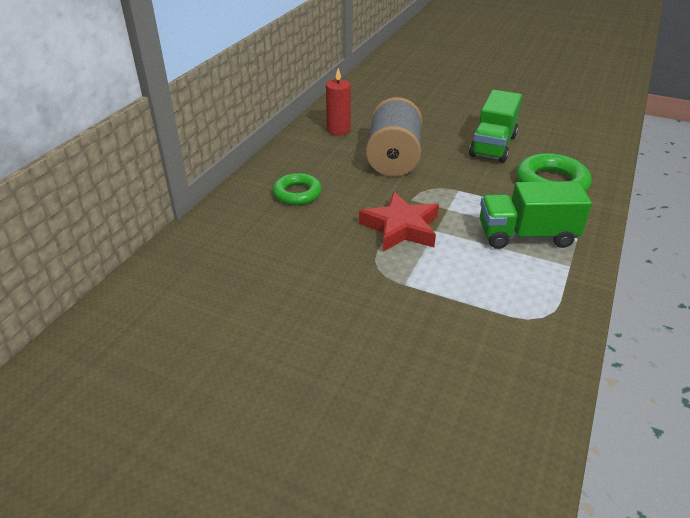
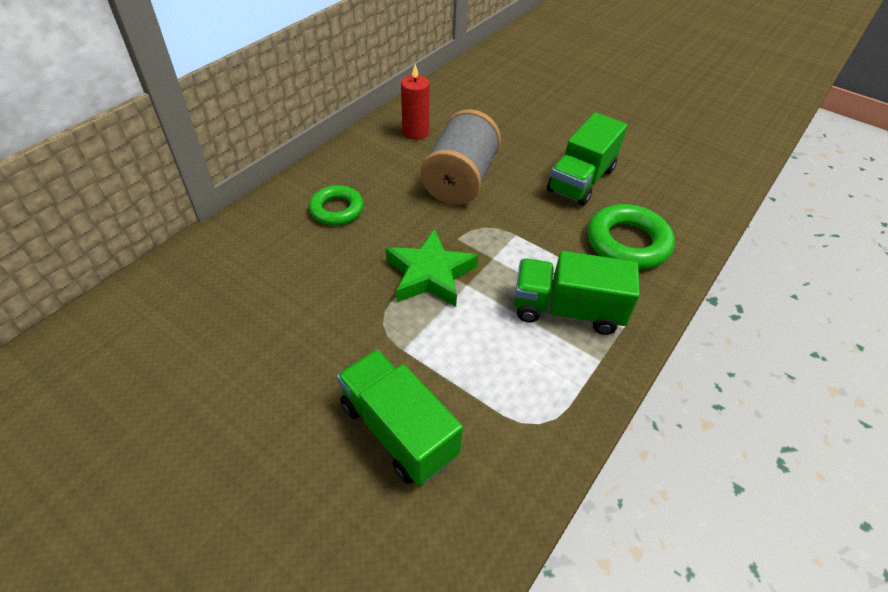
camera: 10 degrees right, 10 degrees up
red star [359,192,439,251] -> green star [386,229,478,307]
none -> green truck [337,349,463,486]

